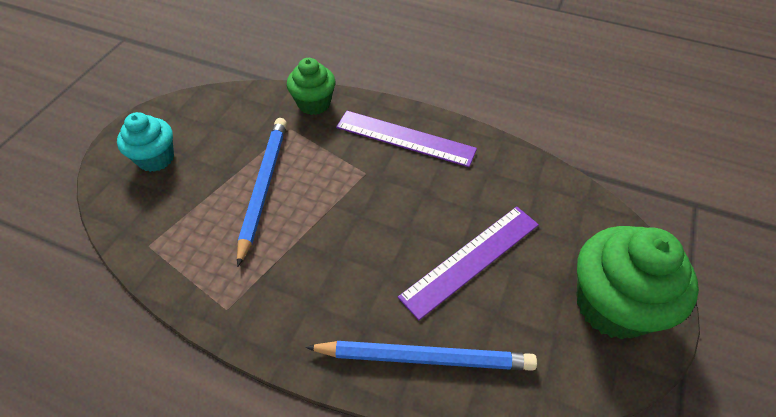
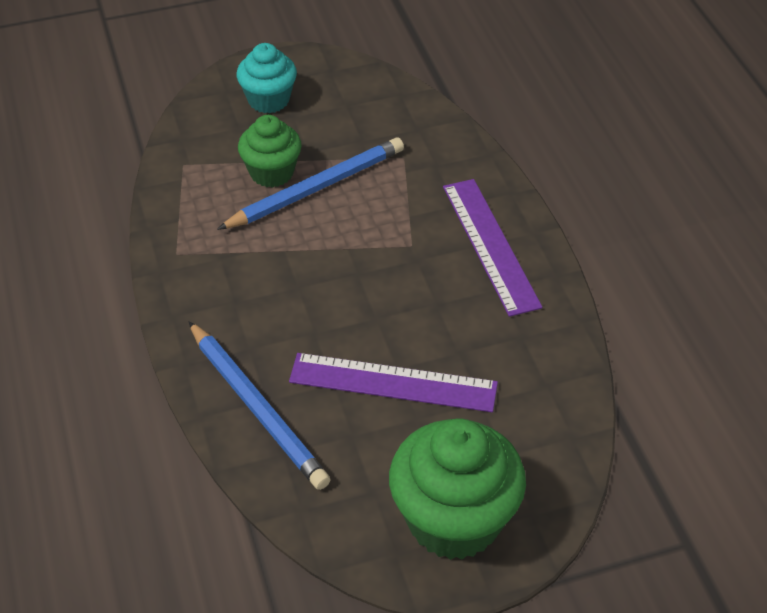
camera: 50 degrees right, 5 degrees down
green cupcake [287,58,335,115] -> green cupcake moved to [238,115,302,188]

